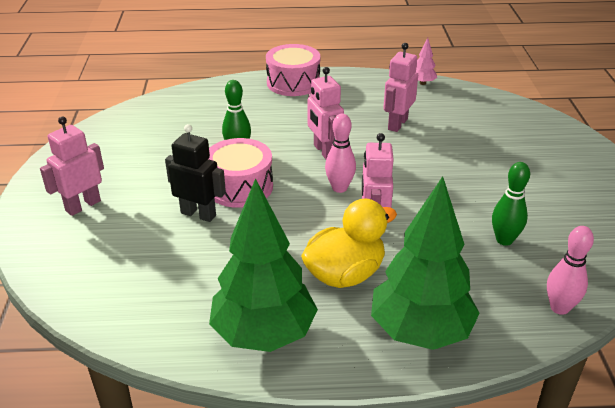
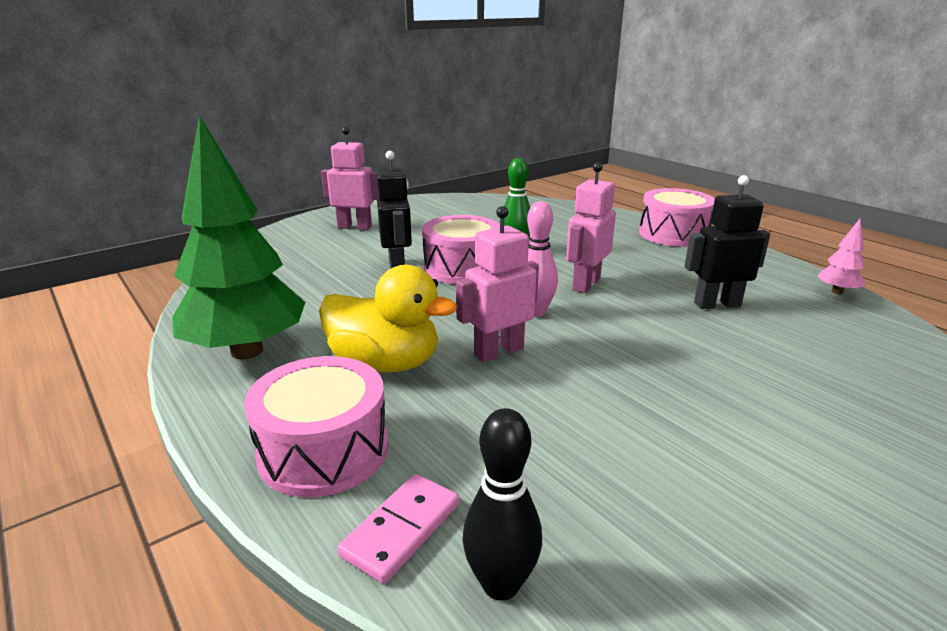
camera: 55 degrees right, 10 degrees down
green tree [371,176,480,350] -> pink drum [244,356,388,497]
pink robot [383,43,418,132] -> black robot [685,175,770,309]
green bowling pin [492,162,530,246] -> none
pink bowling pin [547,226,594,315] -> black bowling pin [462,408,542,601]
none -> pink domino [337,474,459,584]

